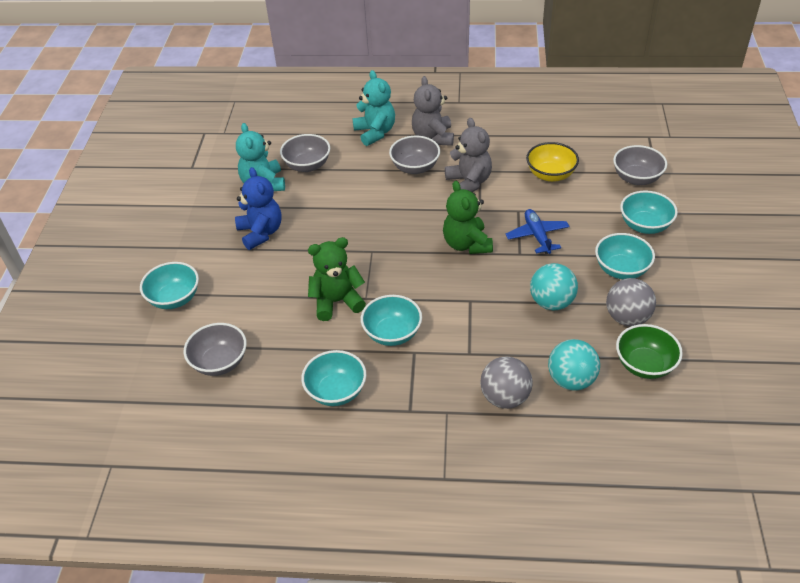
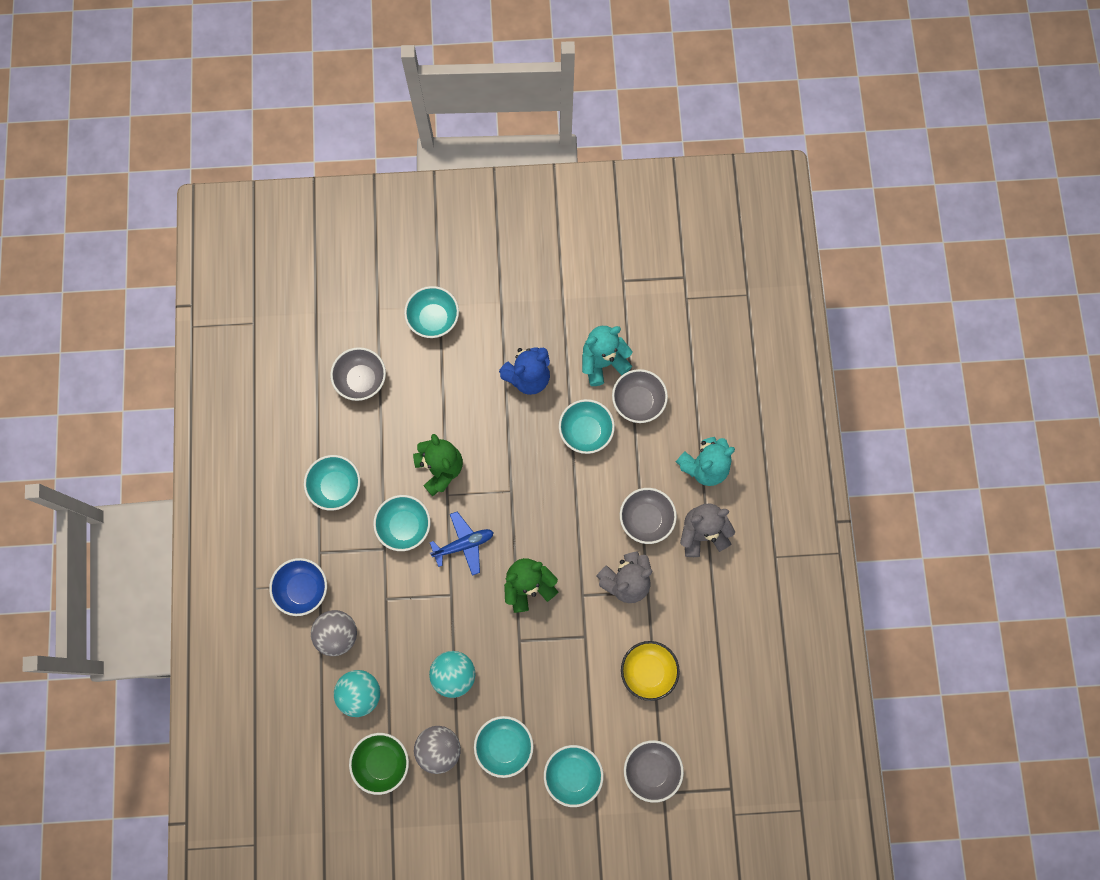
camera: 80 degrees right, 30 degrees up
blue plane [506,209,570,254] -> blue plane moved to [430,512,494,576]
none -> blue bowl [269,558,327,616]
none -> turquoise bowl [559,399,615,454]

